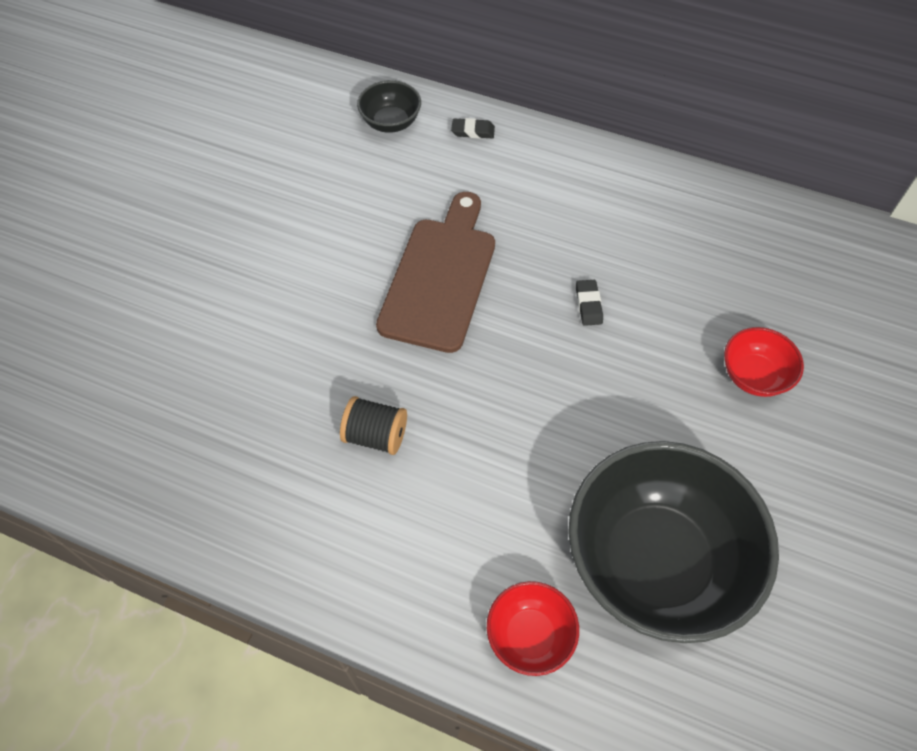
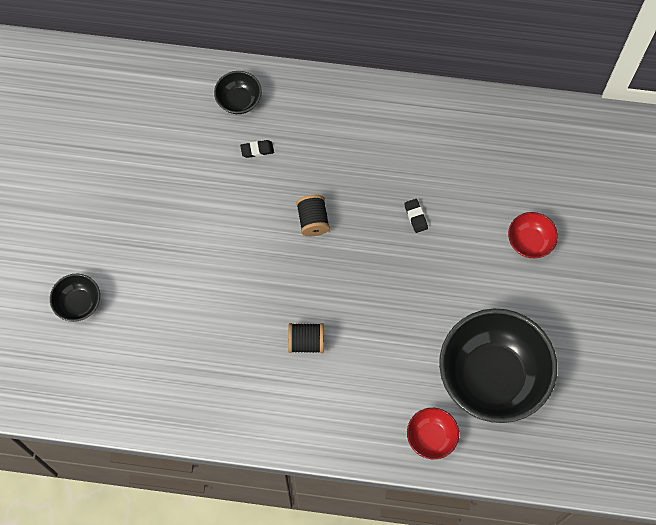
camera: 15 degrees left, 10 degrees up
brown cutting board [376,192,495,353] -> black spool [296,195,330,236]
black eraser [451,118,495,138] -> black eraser moved to [240,140,274,158]
none -> black bowl [50,274,100,322]

